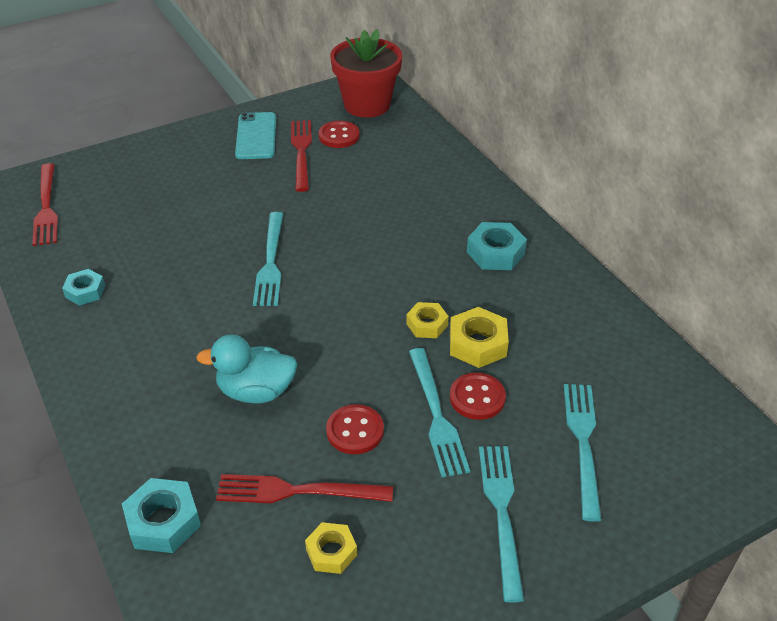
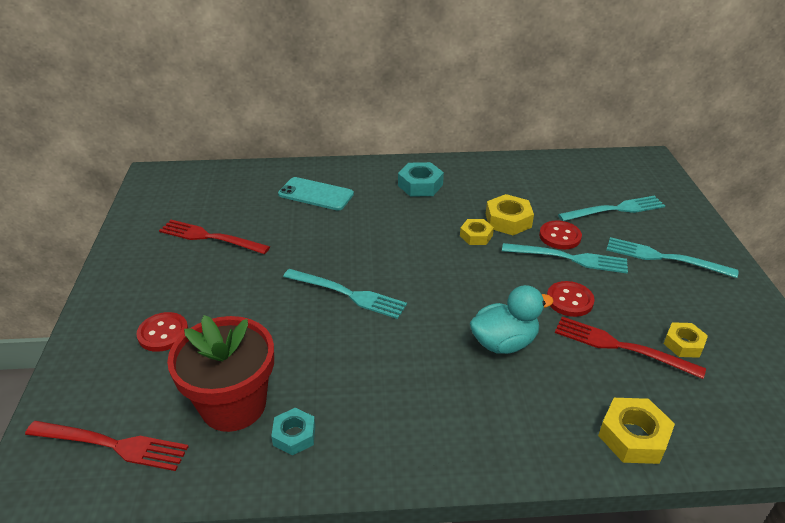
camera: 65 degrees left, 5 degrees down
turquoise nut [122,478,201,553] -> yellow nut [598,398,675,464]
turquoise duck [196,334,298,403] -> turquoise duck turned 135 degrees counterclockwise [470,285,554,354]
red fork [216,474,393,503] -> red fork turned 90 degrees clockwise [555,317,706,379]
turquoise phone [235,112,276,159] -> turquoise phone moved to [278,177,354,210]
red button [319,121,360,148] -> red button moved to [136,312,189,352]
red flower pot [330,29,402,118] -> red flower pot moved to [167,315,274,432]
turquoise fork [564,384,601,522] -> turquoise fork turned 135 degrees clockwise [558,196,665,221]

